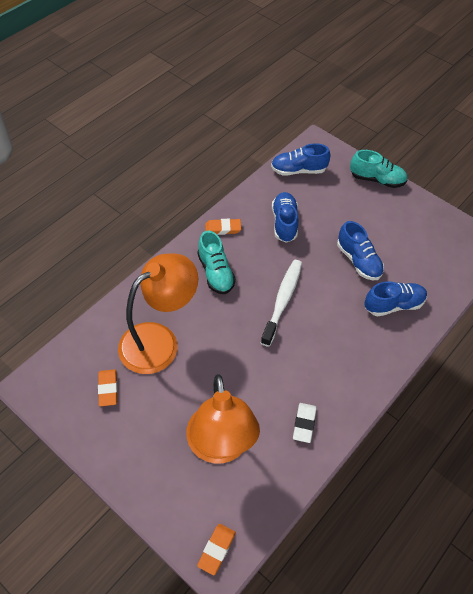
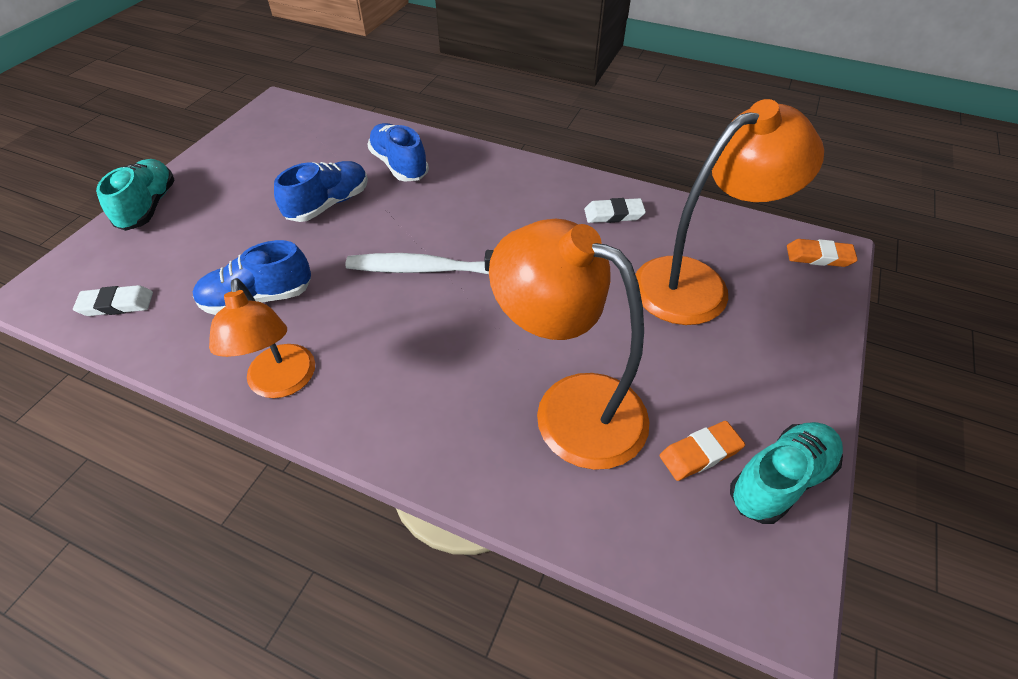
camera: 105 degrees left, 5 degrees down
turquoise shoe [197,231,236,294] -> turquoise shoe moved to [730,422,843,524]
orange eraser [205,219,241,235] -> orange lamp [209,278,315,398]
blue shoe [271,143,330,176] -> white eraser [73,285,153,316]

